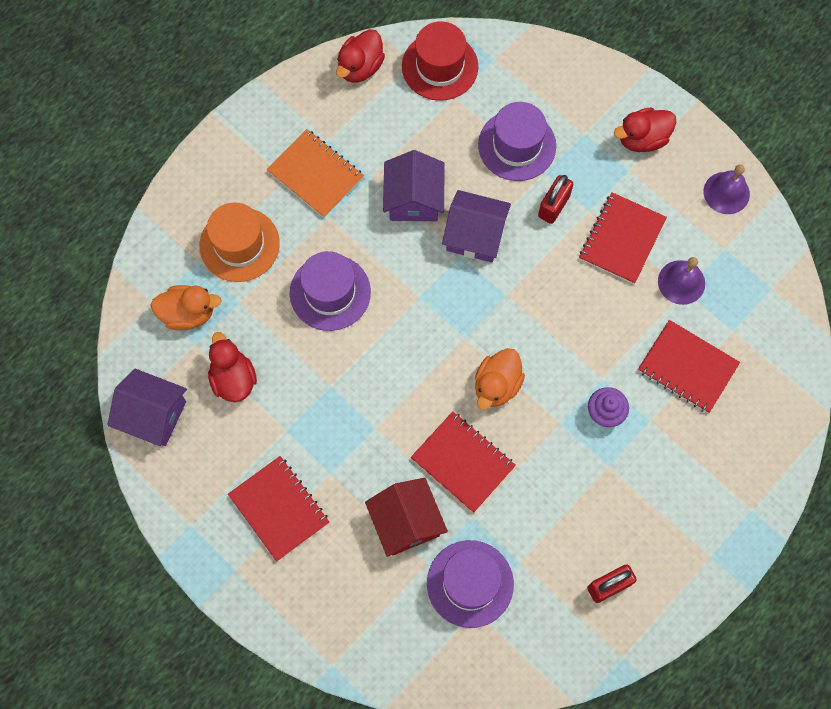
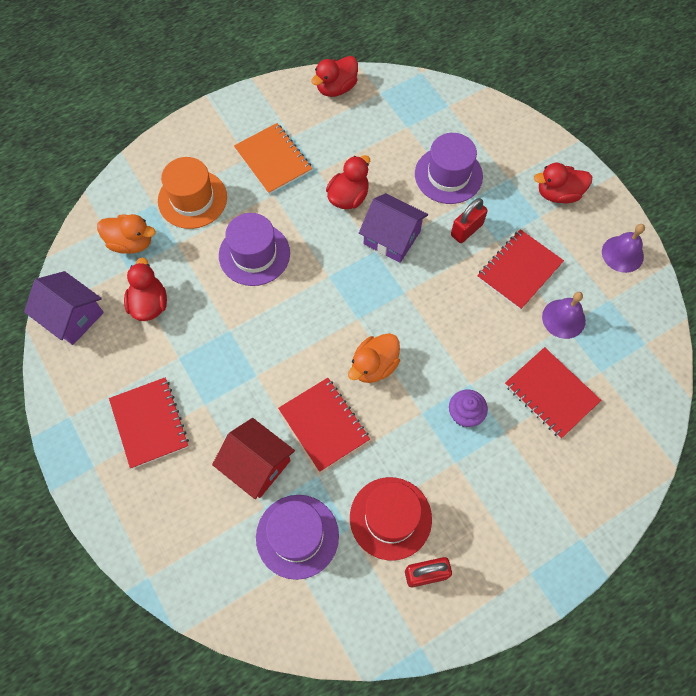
camera: 15 degrees right, 5 degrees down
red house [365,478,448,557] -> red house turned 45 degrees counterclockwise [212,418,295,499]
purple house [383,150,445,221] -> red duck [326,155,370,209]
red hat [402,21,478,101] -> red hat moved to [350,477,432,560]

